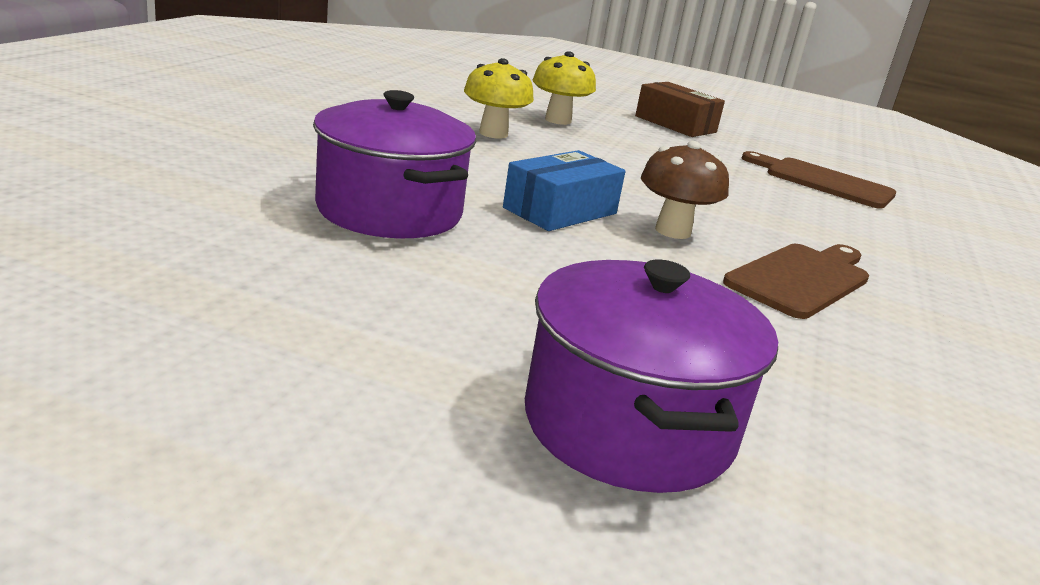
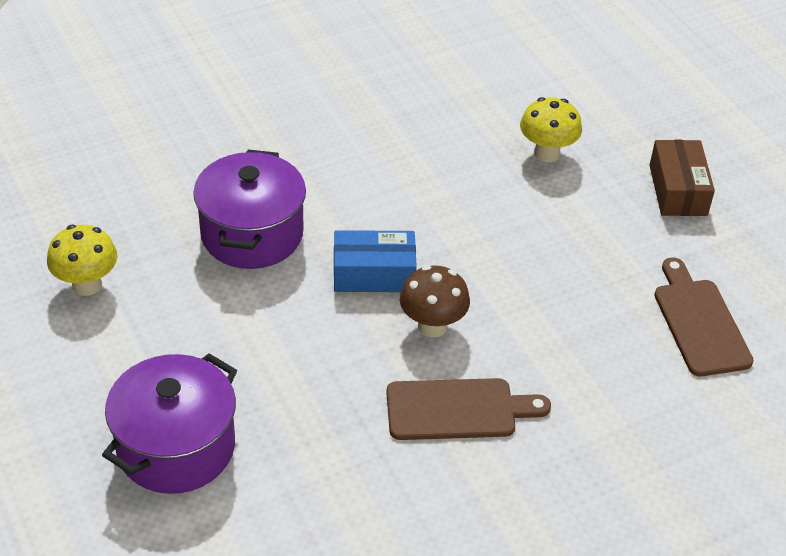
camera: 45 degrees right, 20 degrees up
yellow mushroom [464,58,534,139] -> yellow mushroom moved to [47,225,118,296]

